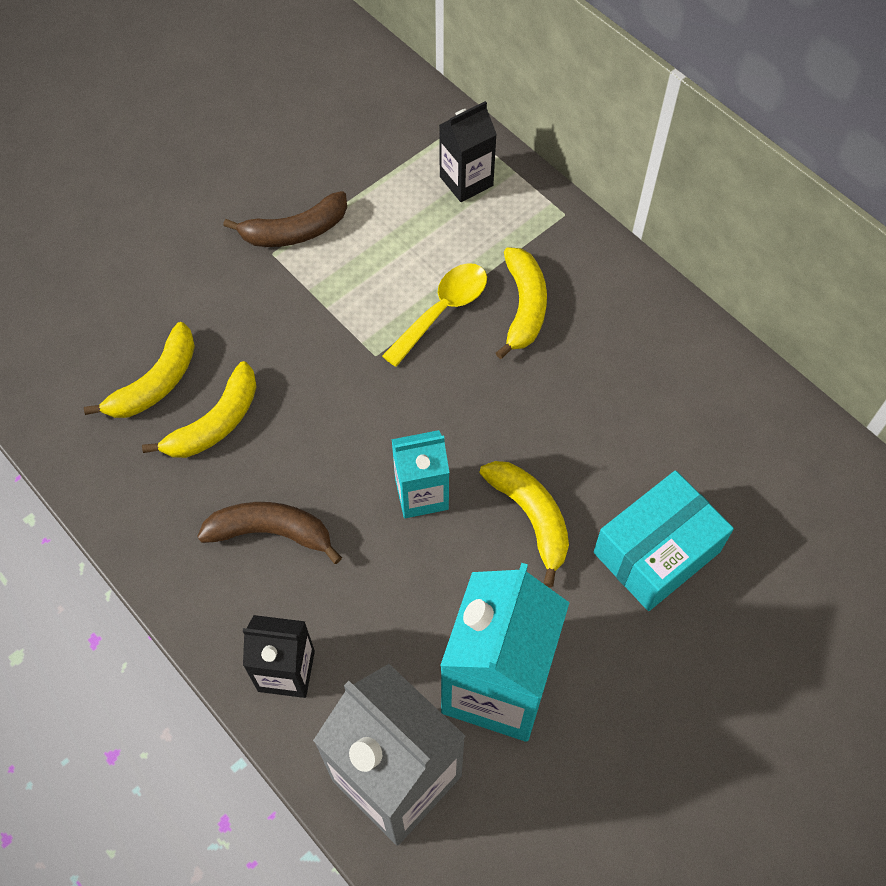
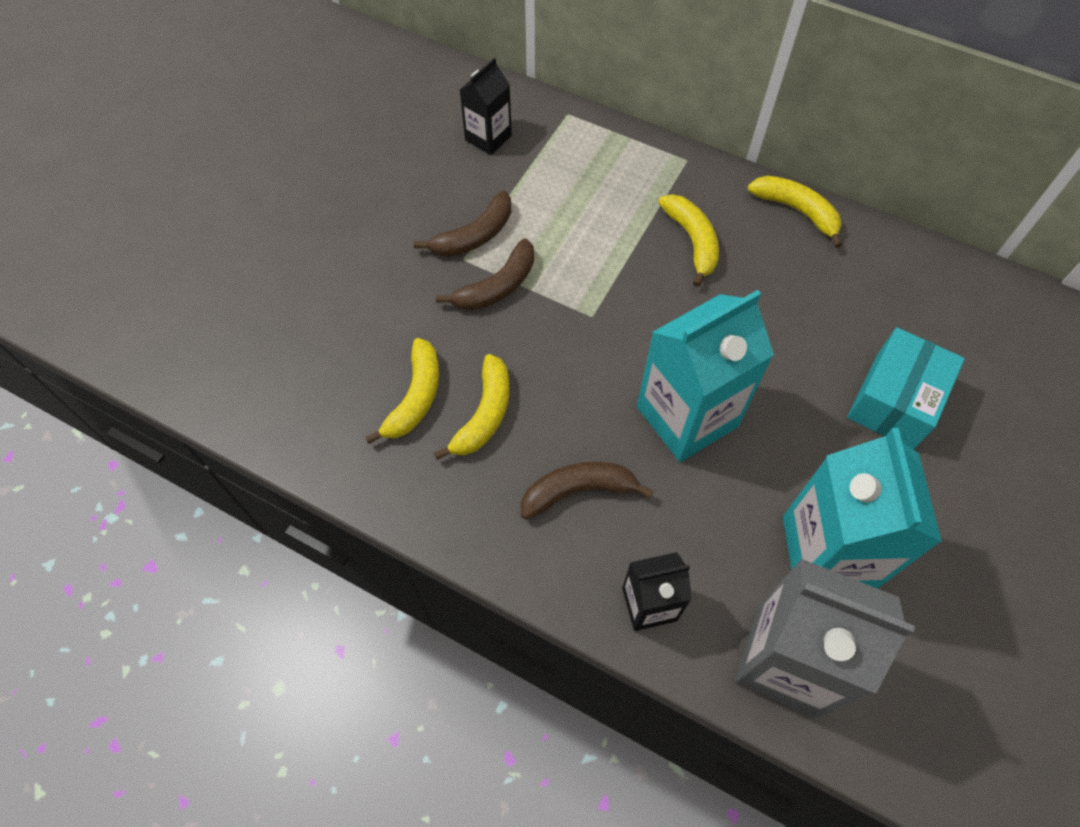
camera: 20 degrees left, 0 degrees up
yellow spoon [382,263,487,367] -> none
turquoise carton [391,430,449,518] -> turquoise carton [637,290,774,462], size x1.82
black carton [439,101,497,202] -> black carton moved to [460,58,512,155]
yellow banana [479,461,569,587] -> yellow banana moved to [748,176,842,248]
none -> brown banana [436,238,534,311]

